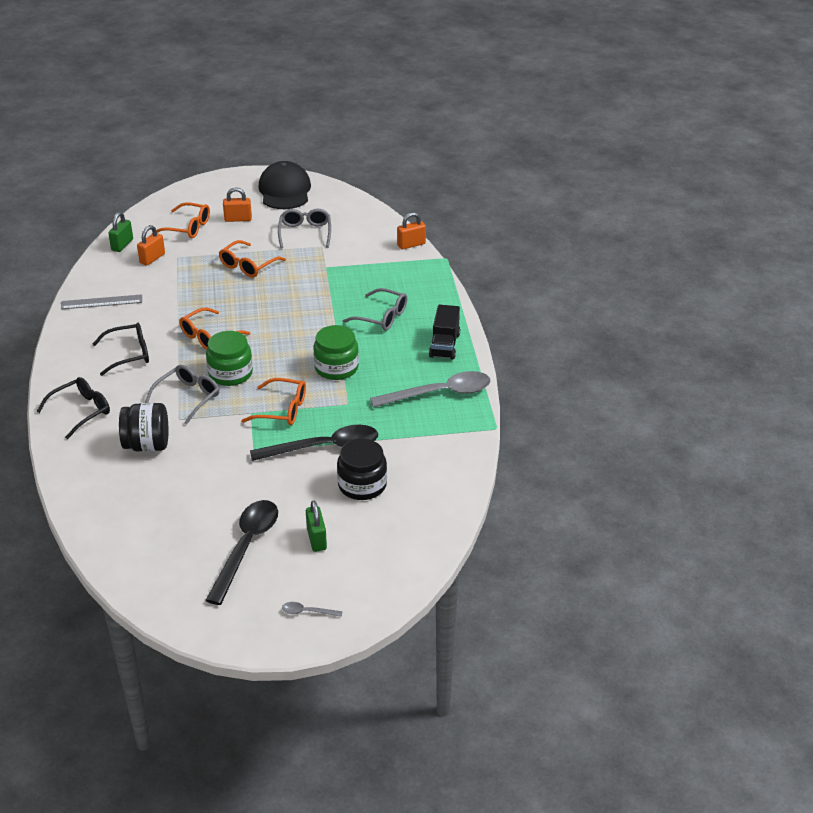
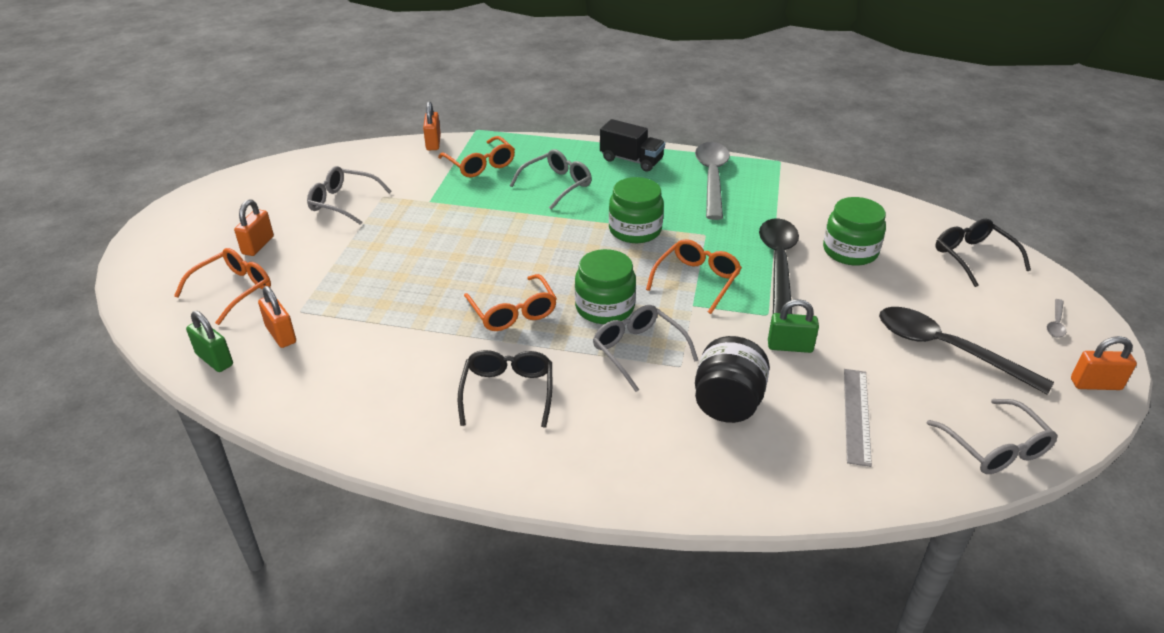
camera: 70 degrees left, 0 degrees up
black glasses [37,377,110,439] -> black glasses moved to [935,219,1031,287]
grey ruler [61,294,142,310] -> grey ruler moved to [844,369,872,467]
orange glasses [219,240,286,277] -> orange glasses moved to [438,136,515,178]
black cap [258,161,311,209] -> none
green padlock [306,501,327,552] -> green padlock moved to [768,299,819,353]
black jar [337,439,387,500] -> green jar [823,197,886,266]
none -> grey glasses [927,399,1058,474]
none -> orange padlock [1071,336,1137,390]

